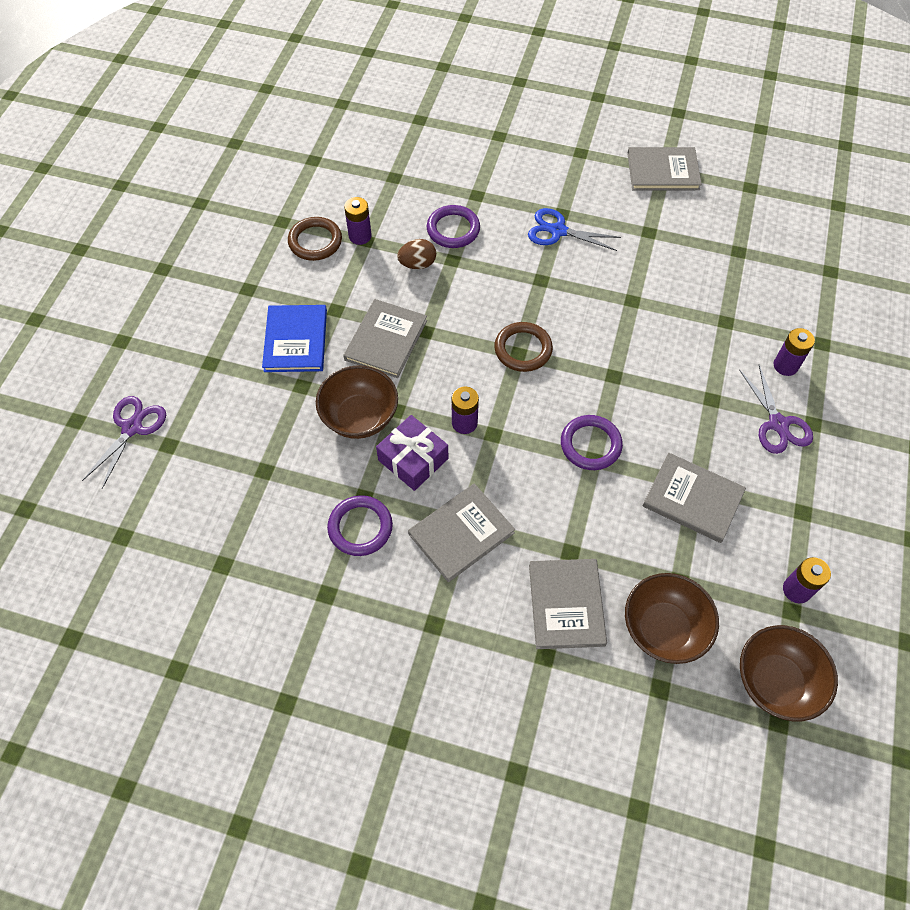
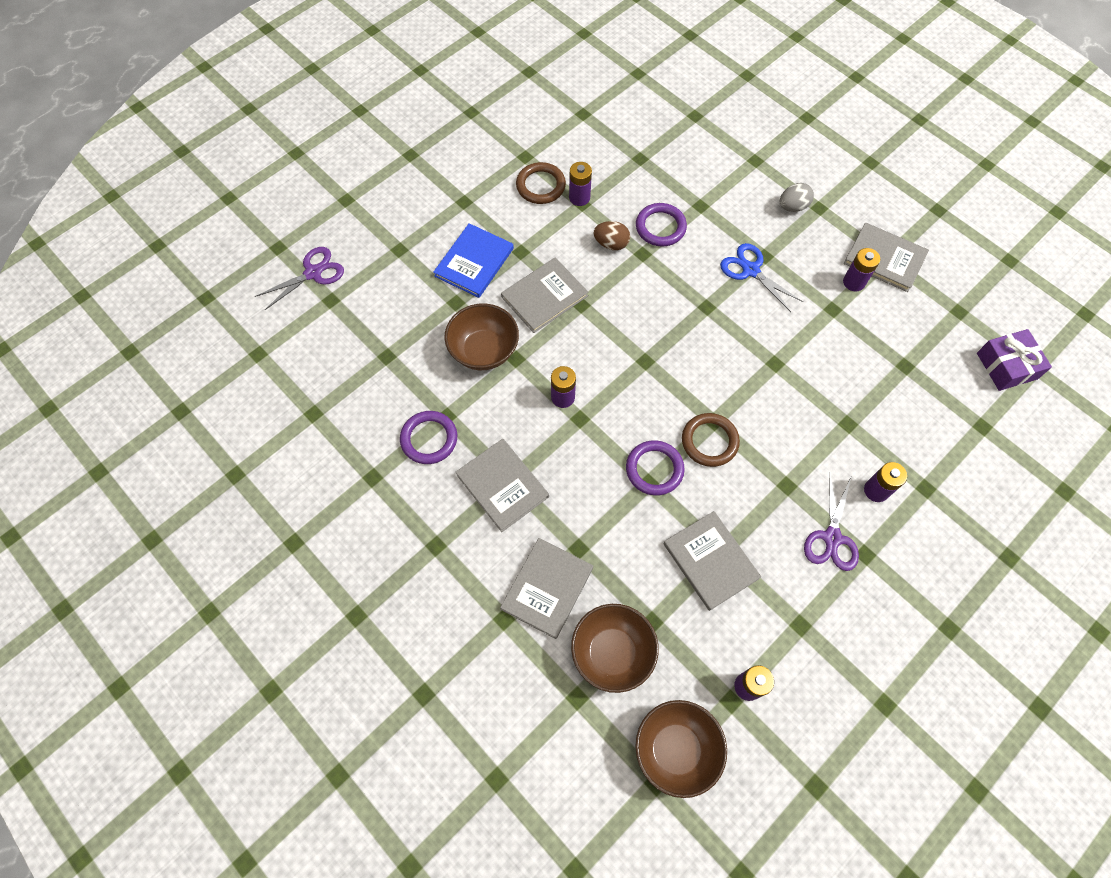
camera: 30 degrees right, 5 degrees up
purple gift [376,415,448,491] -> purple gift moved to [977,329,1052,391]
grey book [408,483,515,583] -> grey book turned 60 degrees clockwise [456,439,549,532]
brown ring [494,322,553,372] -> brown ring moved to [682,413,740,467]
none -> grey egg [780,183,814,212]
none -> purple battery [843,248,880,291]

